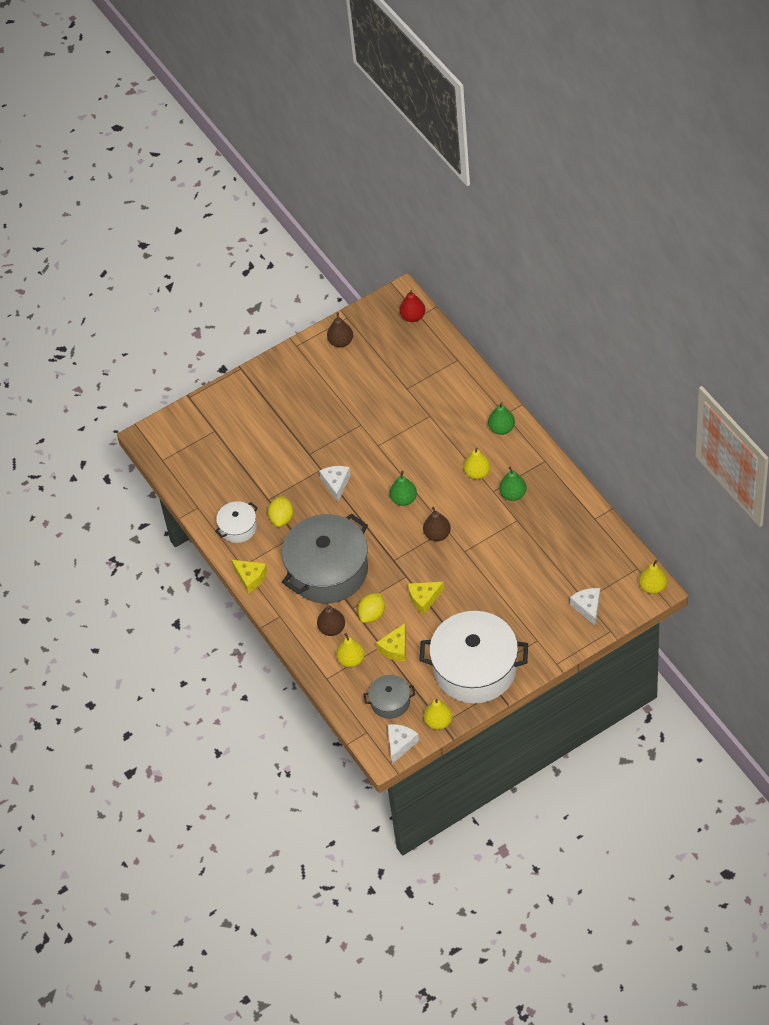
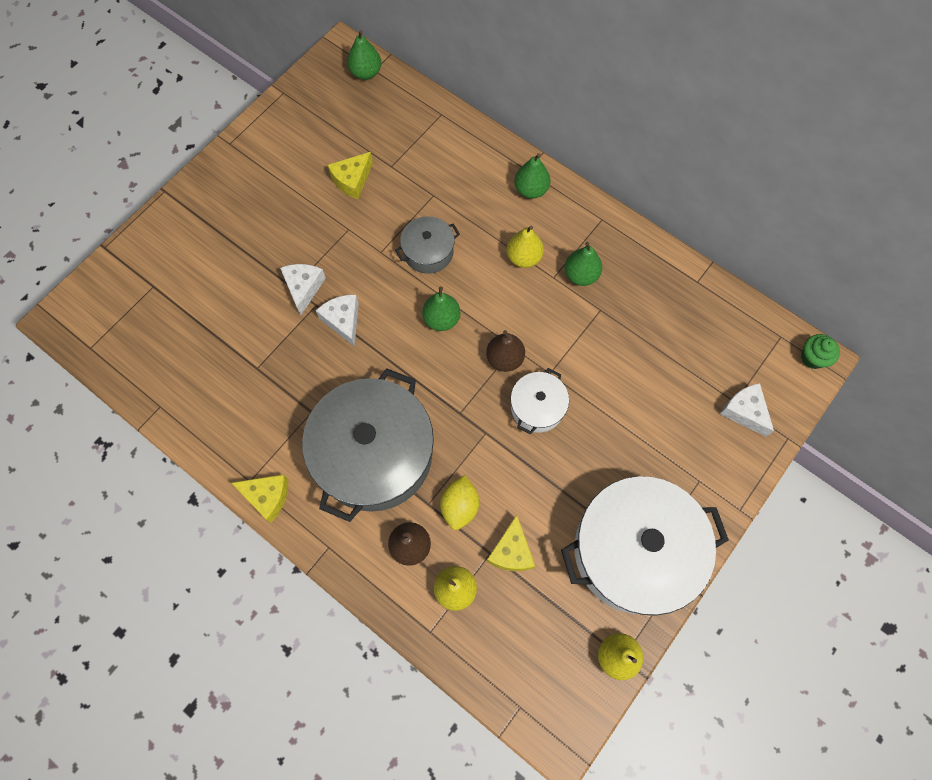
camera: 25 degrees left, 15 degrees up
white pot [215,501,258,543] -> white pot moved to [511,368,569,434]
yellow lemon [268,496,293,527] -> none
brown pear [327,312,353,348] -> none
grey pot [364,675,415,719] -> grey pot moved to [395,216,460,274]
white cheese [387,724,419,764] -> white cheese moved to [280,264,326,315]
red pear [399,290,425,322] -> green pear [347,30,381,80]
yellow cheese [408,582,444,614] -> yellow cheese moved to [328,152,373,199]
yellow pear [639,560,667,594] -> green cupcake [801,334,840,369]

